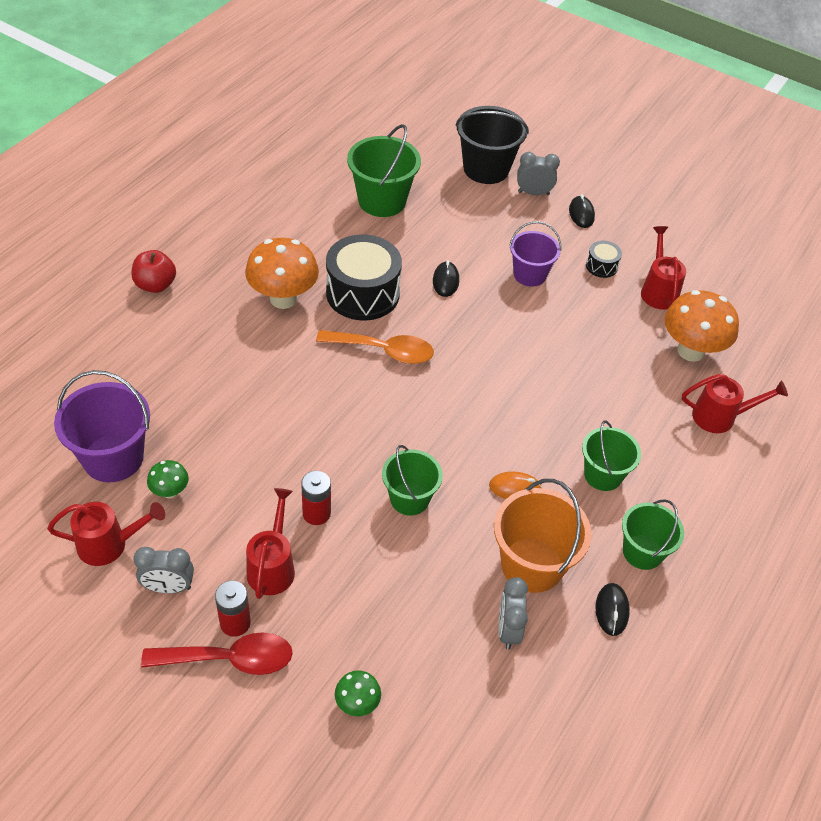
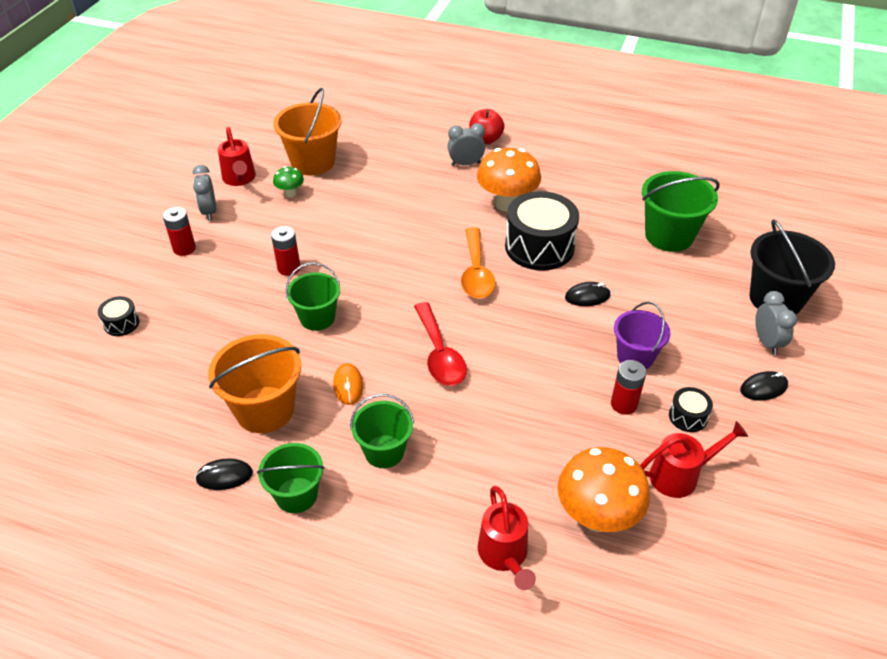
camera: 80 degrees right, 5 degrees down
purple bucket [54,370,150,482] -> orange bucket [273,88,342,175]
red spoon [141,633,293,675] -> red spoon moved to [414,302,467,386]
red watering can [246,488,295,599] -> none
green mushroom [335,670,381,716] -> black drum [98,296,139,336]
grey clock [498,577,528,650] -> grey clock moved to [447,123,485,166]
none -> red battery [611,360,647,415]

